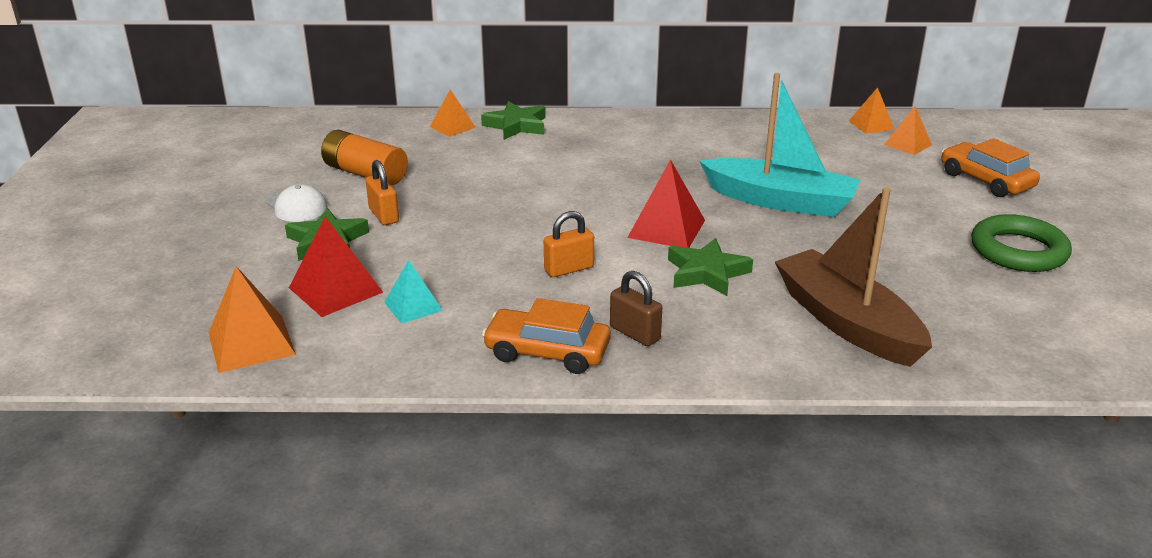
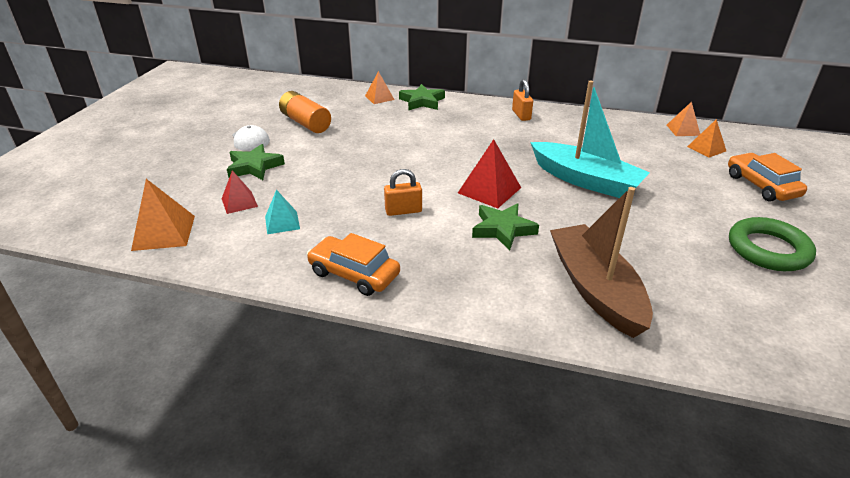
camera: 15 degrees right, 5 degrees up
red pyramid [289,216,383,317] -> red pyramid [222,170,258,214], size x0.63
orange padlock [366,160,399,225] -> orange padlock moved to [512,79,533,121]
brown padlock [610,271,662,346] -> none

